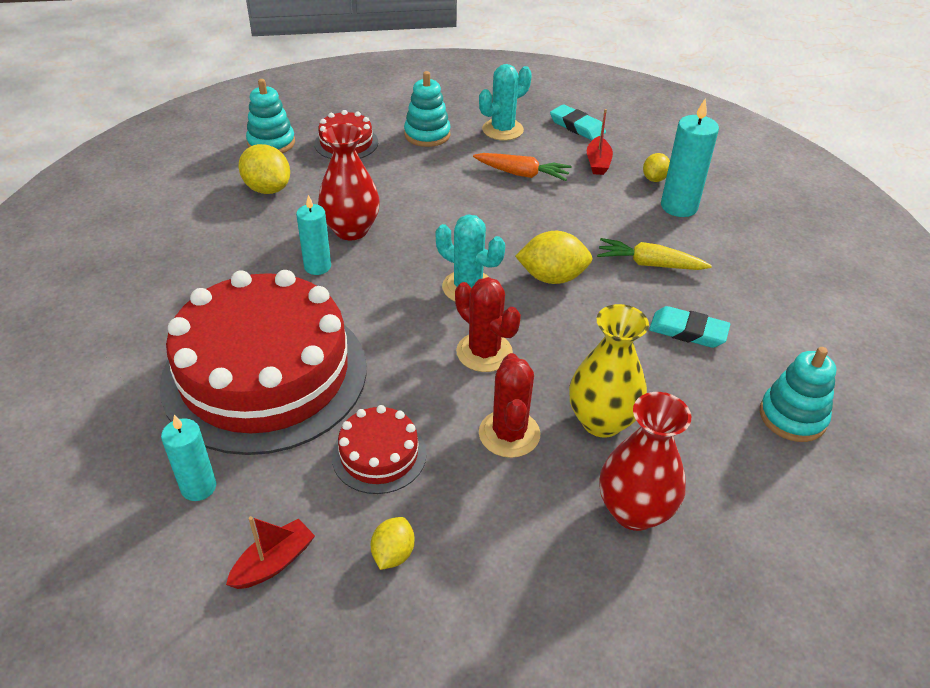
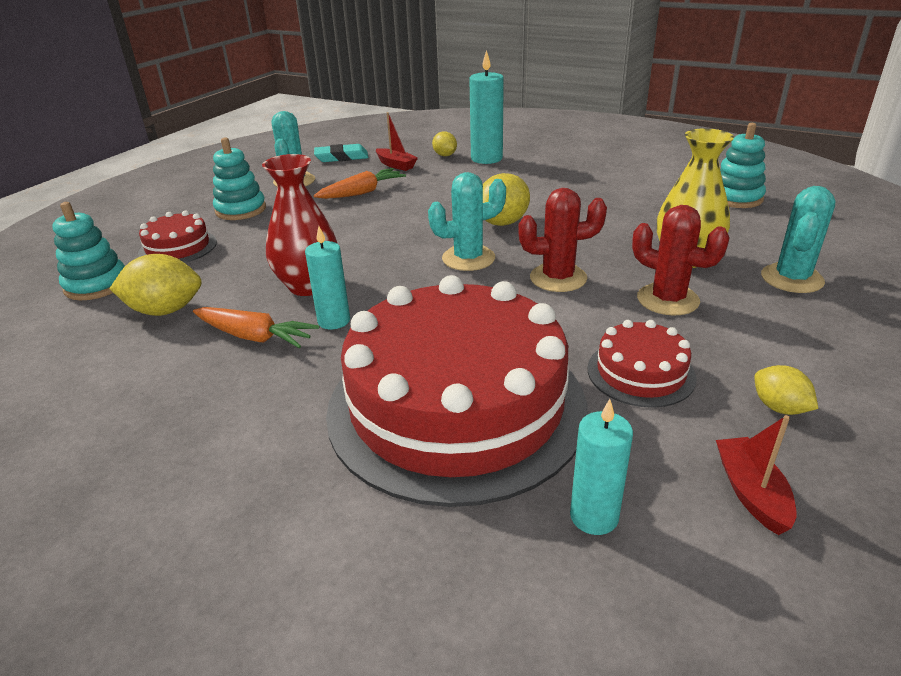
camera: 50 degrees left, 10 degrees down
yellow carrot [597,238,712,270] -> none
red vase [600,392,691,531] -> turquoise cactus [761,186,836,293]
turquoise eraser [649,306,730,348] -> none
none -> orange carrot [193,307,319,348]

